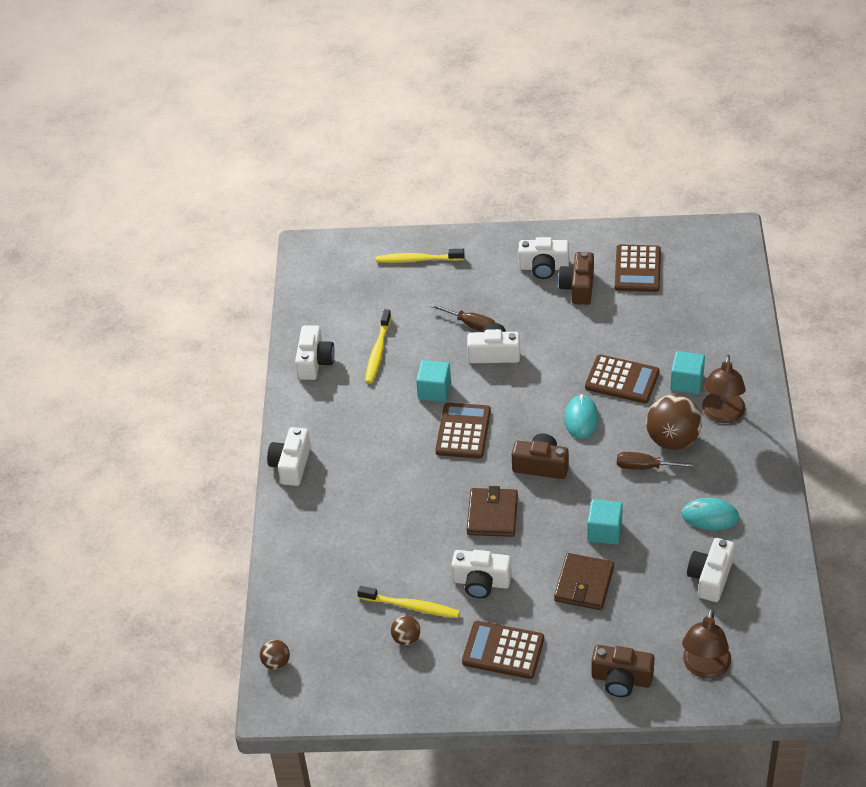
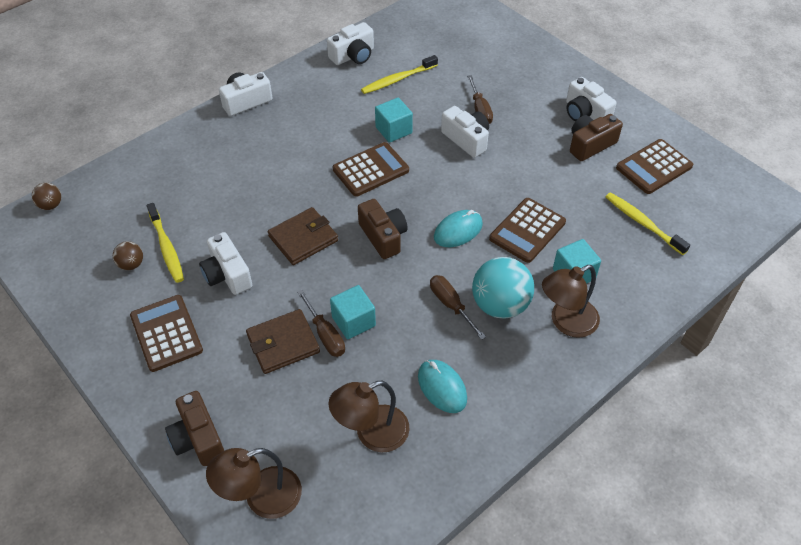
camera: 45 degrees right, 5 degrees up
yellow toothbrush [376,249,464,263] -> yellow toothbrush moved to [606,192,690,255]
brown calculator [585,355,660,403] -> brown calculator turned 60 degrees clockwise [489,198,566,263]
brown ball [646,395,702,450] -> turquoise ball [472,257,534,319]
white camera [687,538,735,602] -> brown lamp [328,381,410,452]
none -> brown screwdriver [297,290,345,357]

